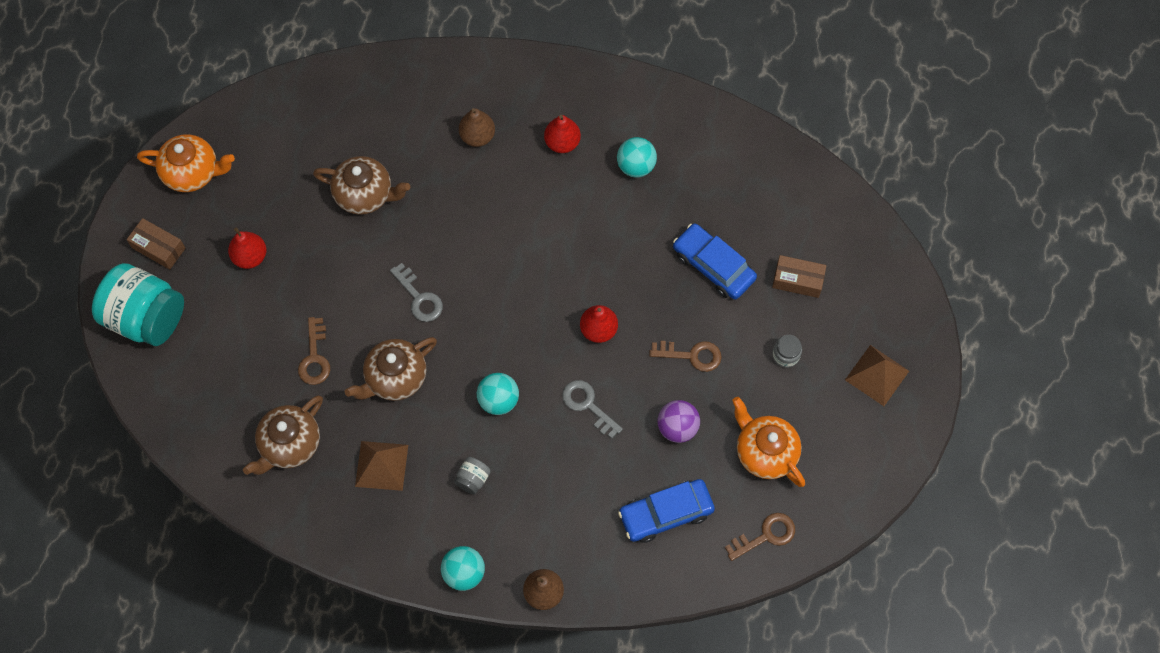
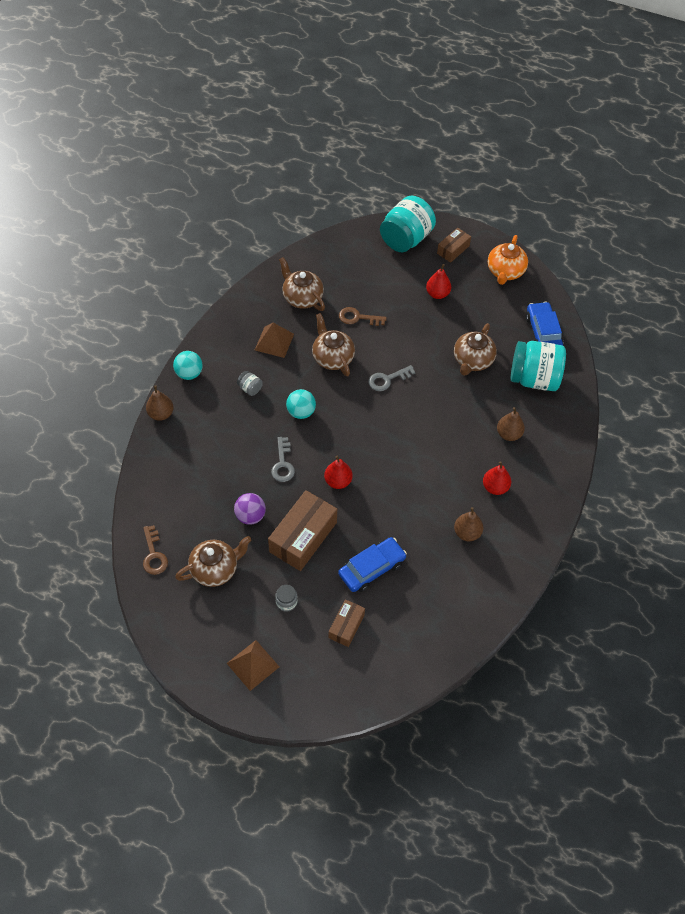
camera: 100 degrees right, 10 degrees down
grey key [562,380,623,439] -> grey key turned 120 degrees clockwise [271,437,295,482]
turquoise ball [617,137,657,178] -> brown pear [454,507,483,541]
blue car [618,479,715,543] -> blue car moved to [526,302,563,346]
brown key [649,341,722,372] -> brown box [268,490,337,571]
orange teapot [732,397,805,487] -> brown teapot [175,536,252,587]
none -> turquoise jar [511,341,566,391]

